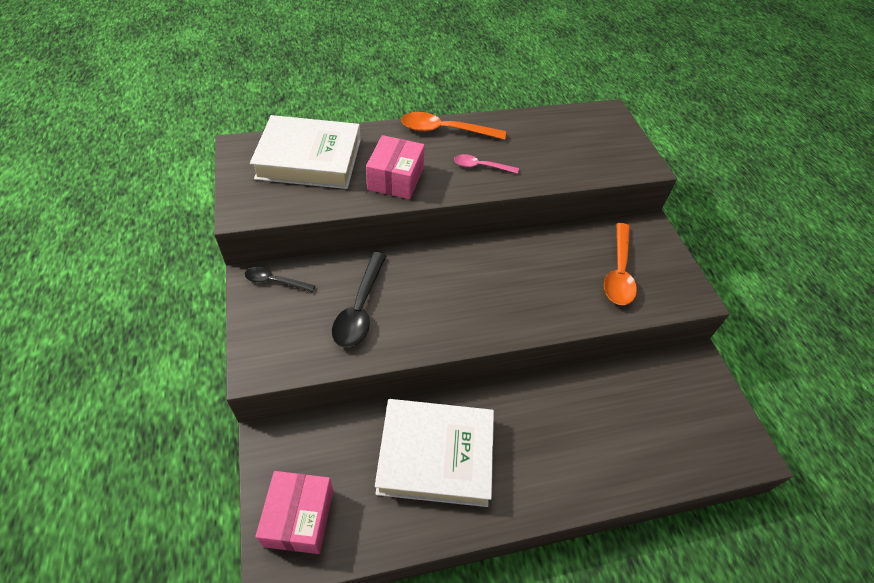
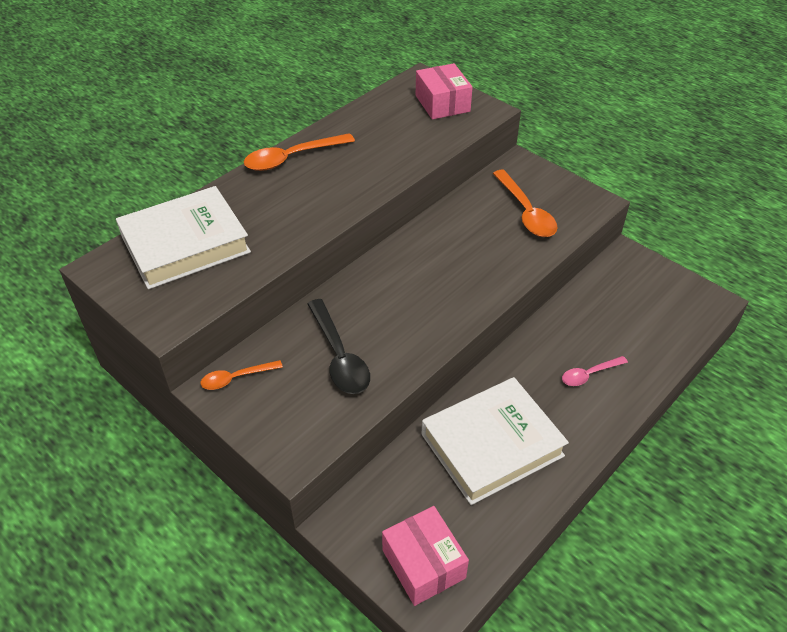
camera: 30 degrees left, 5 degrees down
black spoon [245,267,315,292] -> orange spoon [201,360,283,390]
pink box [366,135,425,199] -> pink box moved to [416,63,473,120]
pink spoon [454,154,519,174] -> pink spoon moved to [562,356,628,386]

